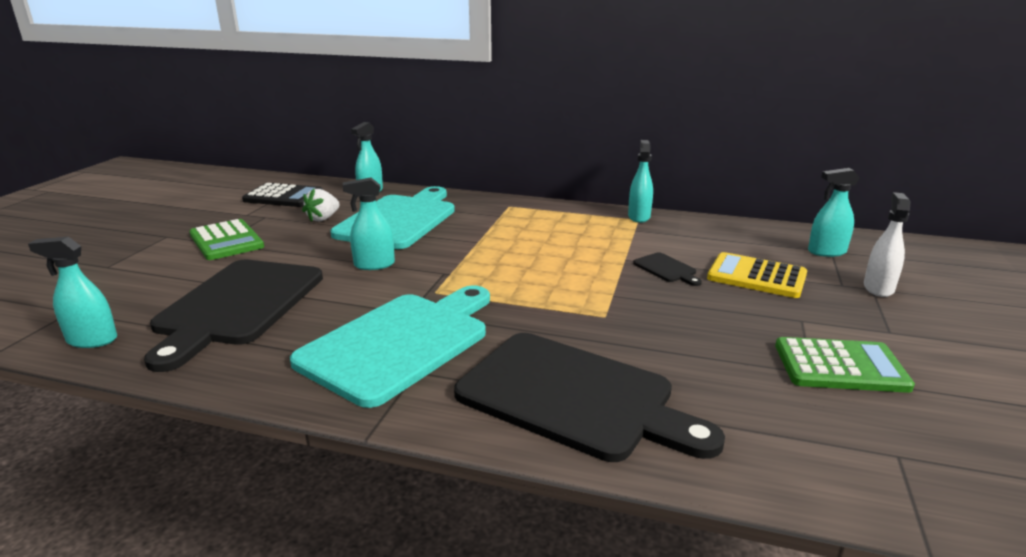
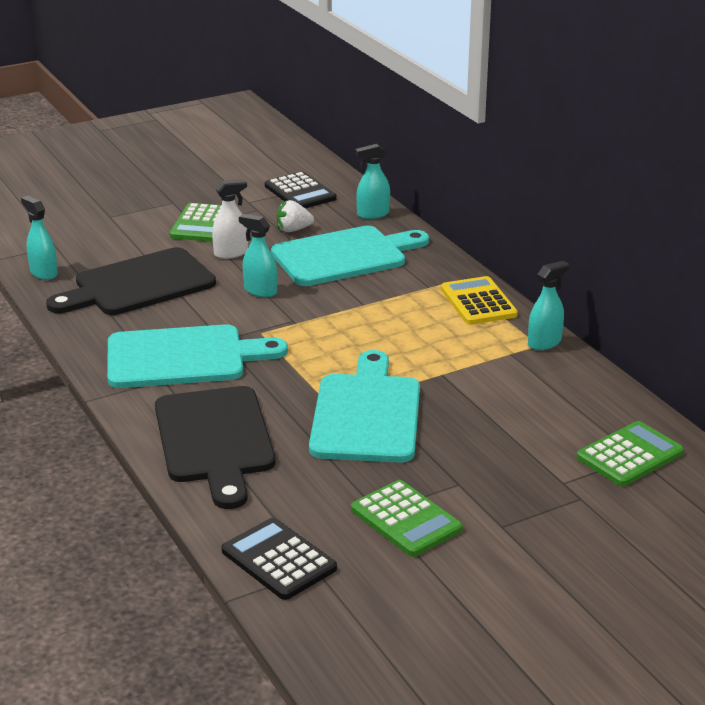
camera: 45 degrees right, 5 degrees up
black cutting board [633,252,702,286] -> none
yellow calculator [707,252,807,298] -> yellow calculator moved to [441,276,518,325]
turquoise spray bottle [808,168,859,257] -> green calculator [577,421,684,487]
white spray bottle [864,192,911,297] -> white spray bottle moved to [212,179,248,259]
none -> black calculator [221,518,337,600]
none -> turquoise cutting board [309,350,420,463]

